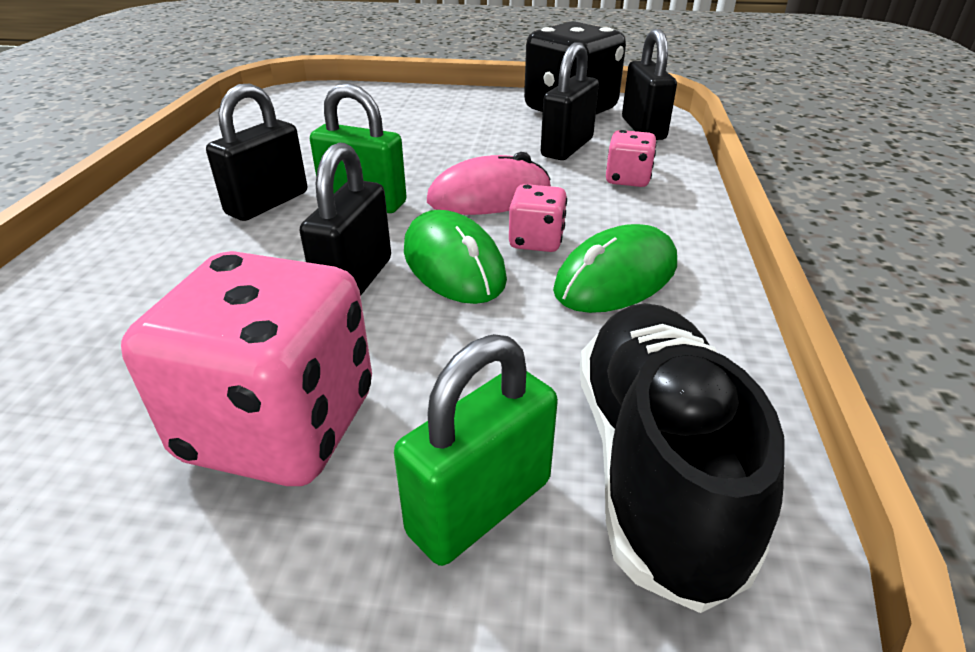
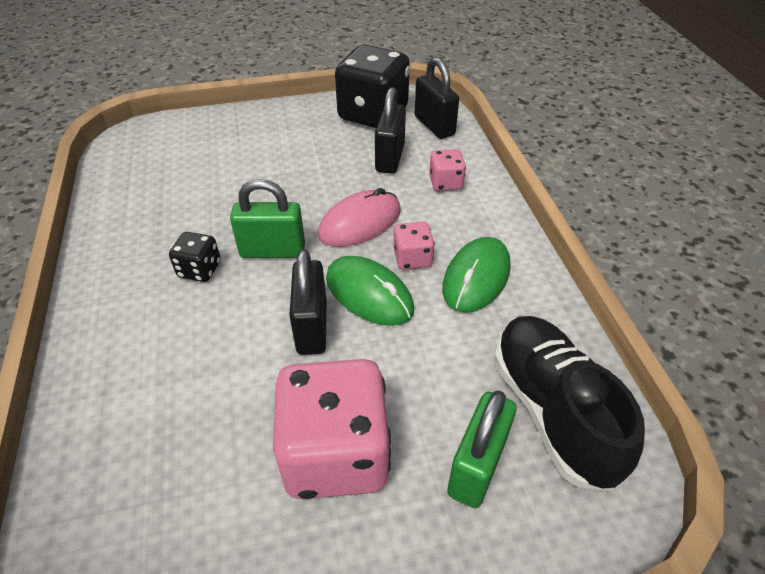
camera: 20 degrees left, 10 degrees up
black padlock [206,84,307,221] -> black dice [169,232,221,282]

